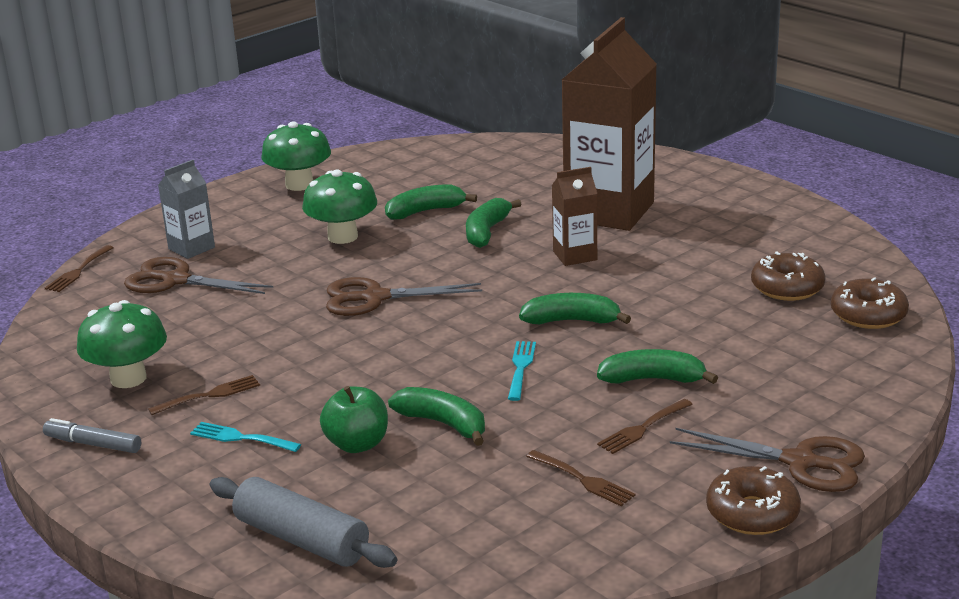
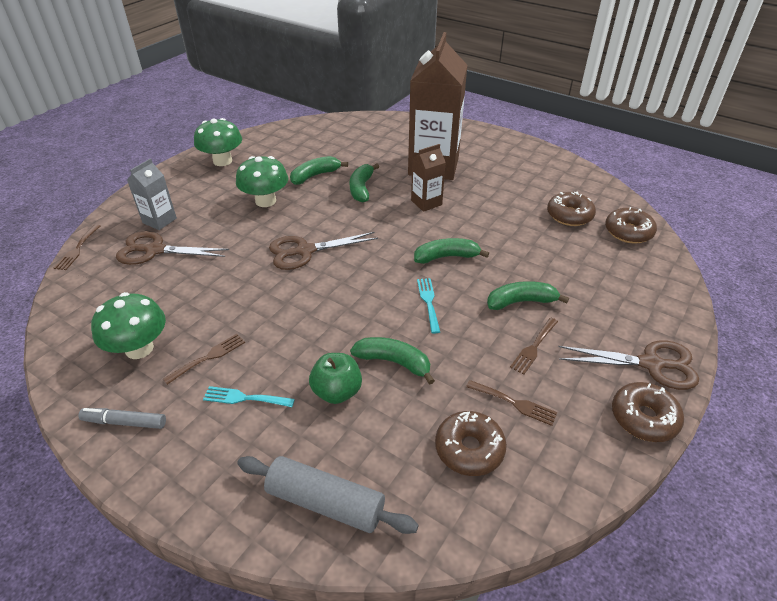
camera: 15 degrees left, 15 degrees up
none -> brown donut [435,411,507,476]

